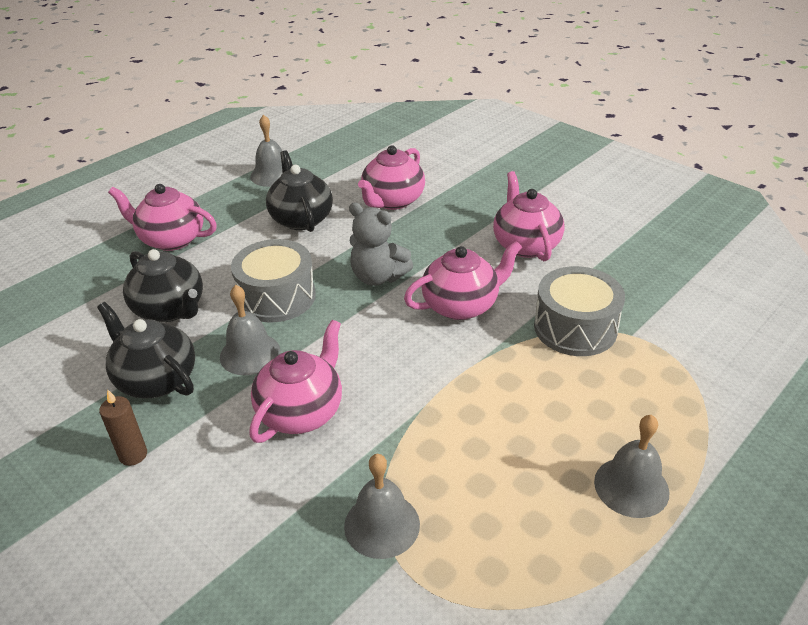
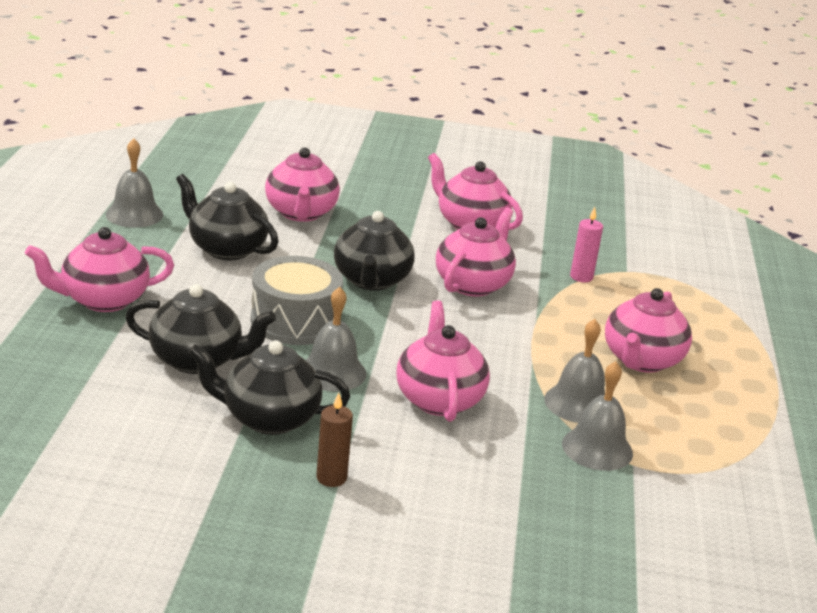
camera: 40 degrees left, 10 degrees down
grey teddy bear [349,203,413,286] -> black teapot [334,211,415,291]
grey drum [534,266,625,356] -> pink candle [570,207,603,282]
grey bell [594,415,669,518] -> grey bell moved to [544,319,605,423]
none -> pink teapot [605,288,692,373]

